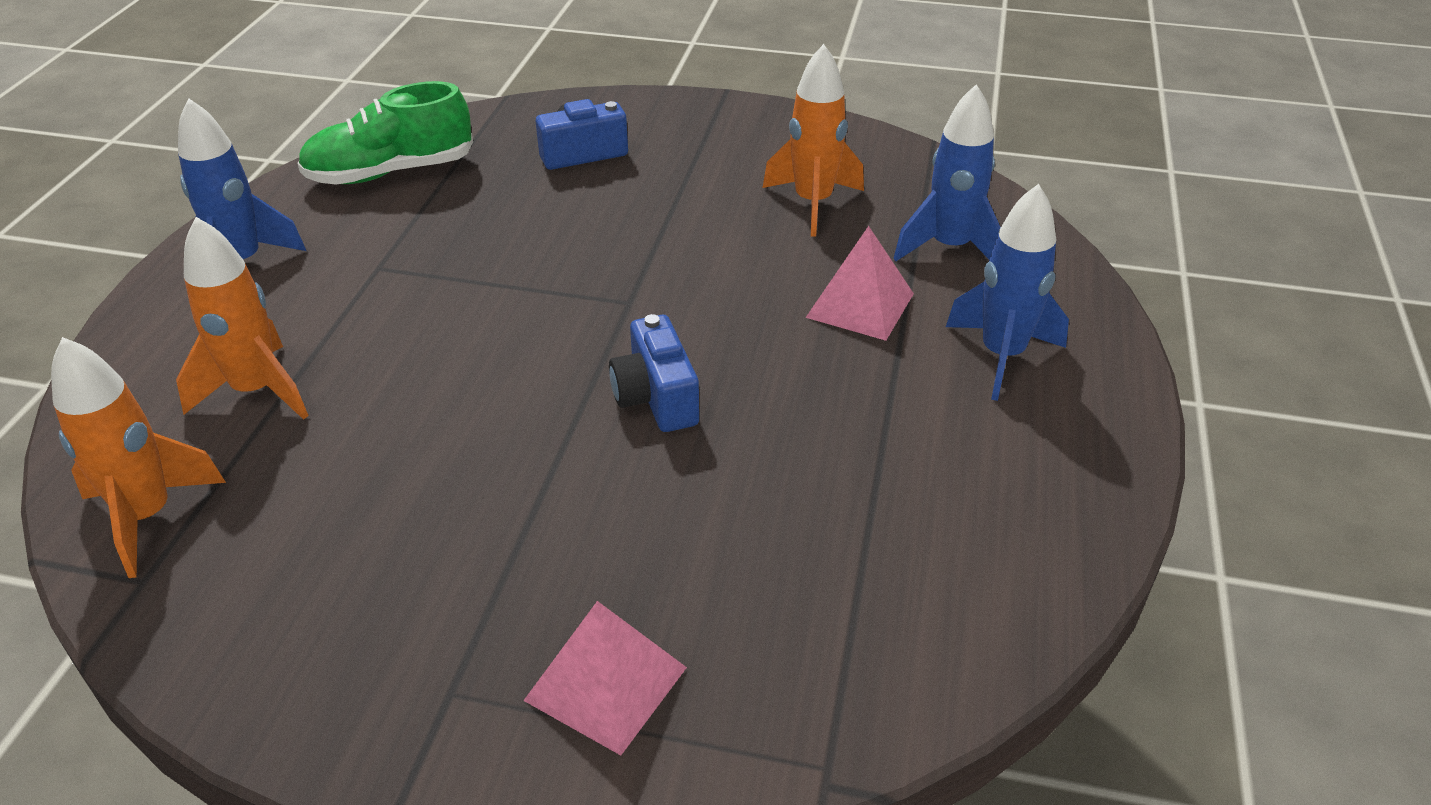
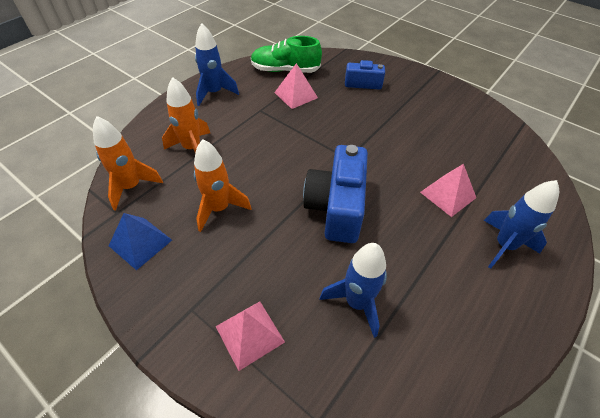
camera: 25 degrees right, 10 degrees up
blue camera [609,314,699,432] -> blue camera [303,145,368,243], size x1.74
orange rocket [763,44,864,237] -> orange rocket moved to [194,139,251,232]
blue rocket [893,84,1001,261] -> blue rocket moved to [320,243,387,338]
none -> blue pyramid [109,213,172,270]
none -> pink pyramid [274,63,318,109]

